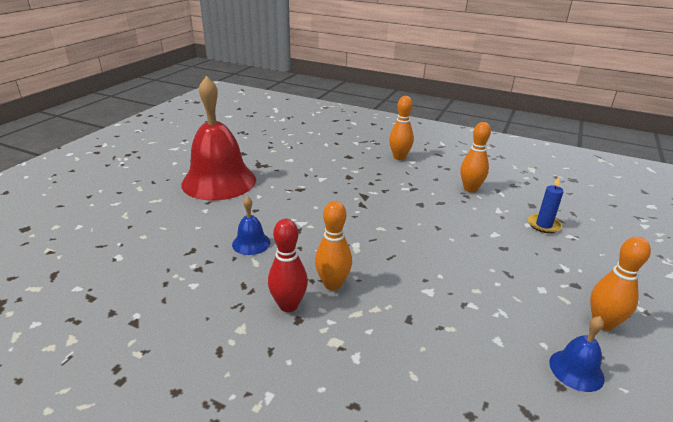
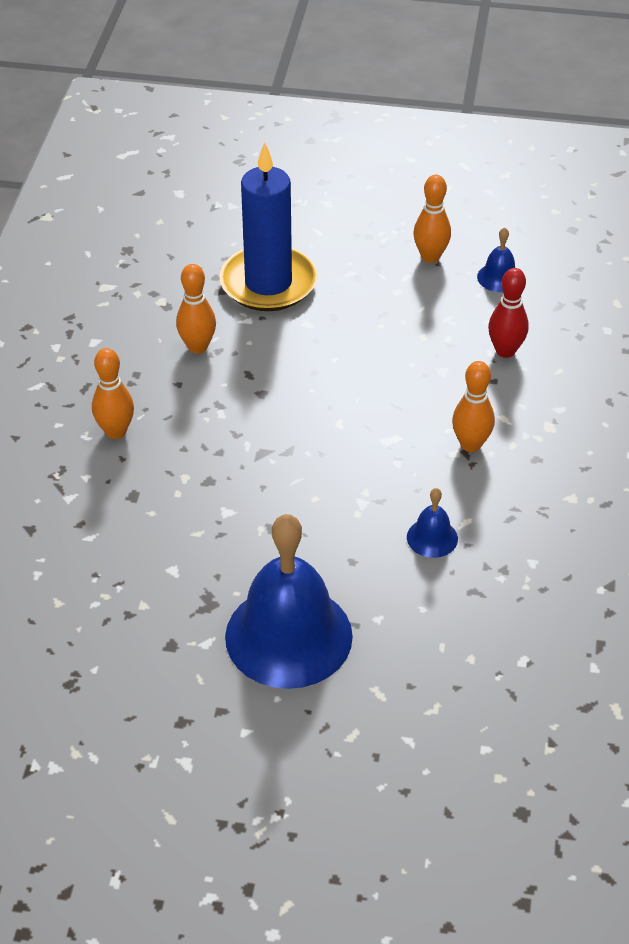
camera: 105 degrees left, 15 degrees up
red bell [181,76,256,200] -> blue bell [225,514,353,689]
red bowling pin [268,219,308,312] -> red bowling pin moved to [488,268,529,358]
blue candle [528,177,564,233] -> blue candle [219,142,317,311], size x2.41

